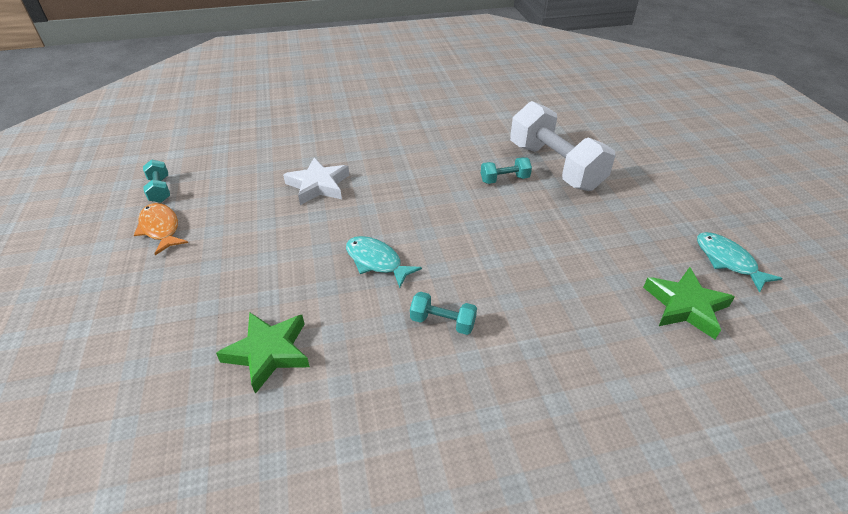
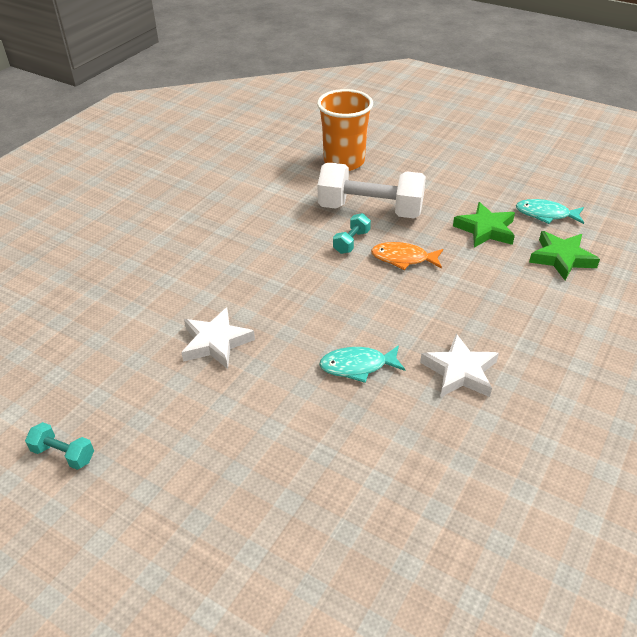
camera: 45 degrees left, 0 degrees up
orange fish [134,203,188,255] -> orange fish moved to [371,242,443,270]
green star [216,312,310,394] -> green star moved to [453,202,515,248]
turquoise dumbbell [410,292,477,335] -> white star [420,334,499,397]
none -> orange cup [317,89,373,171]

